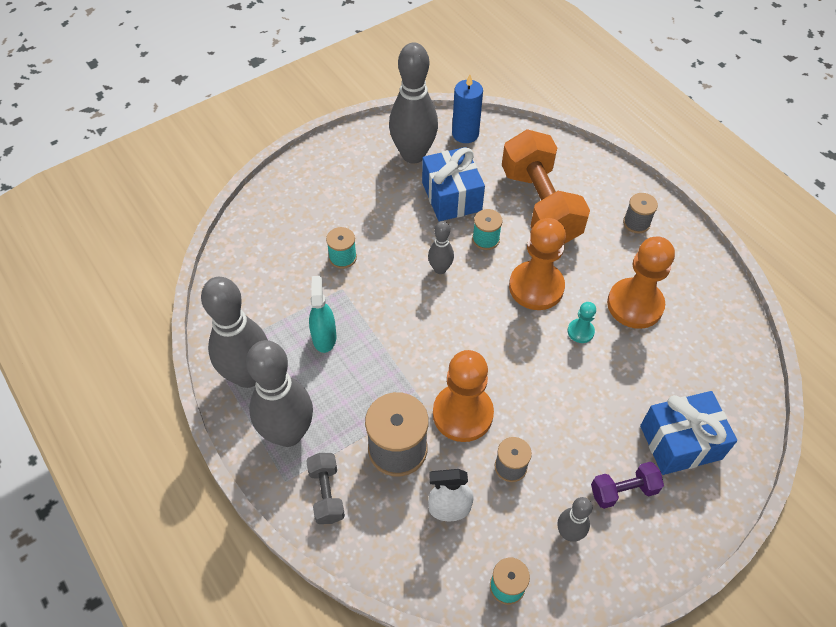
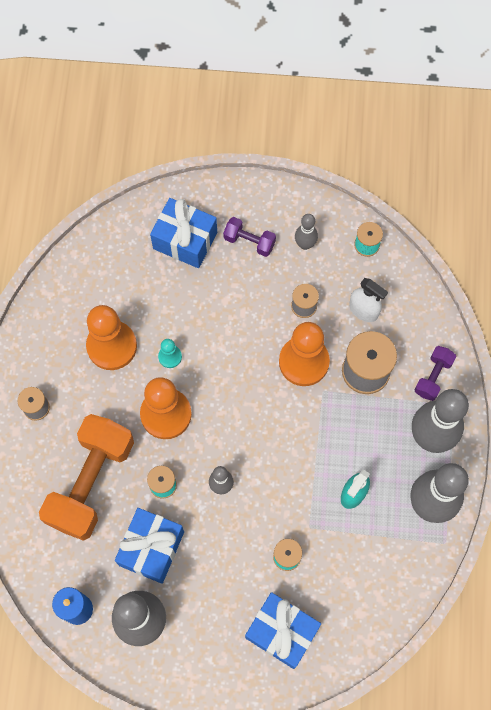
camera: 140 degrees left, 15 degrees up
grey dumbbell [306,453,345,524] -> purple dumbbell [414,346,456,401]
none -> blue gift [245,592,321,669]

